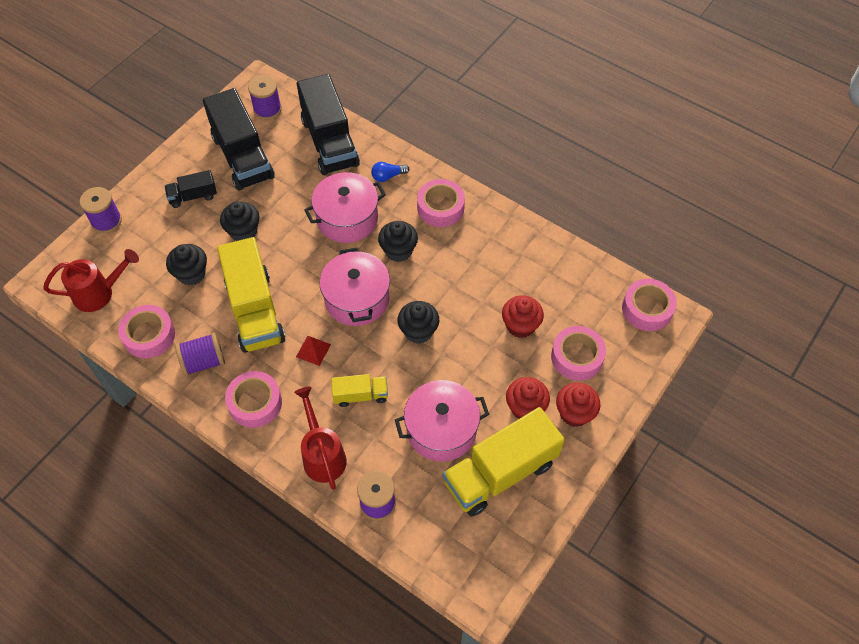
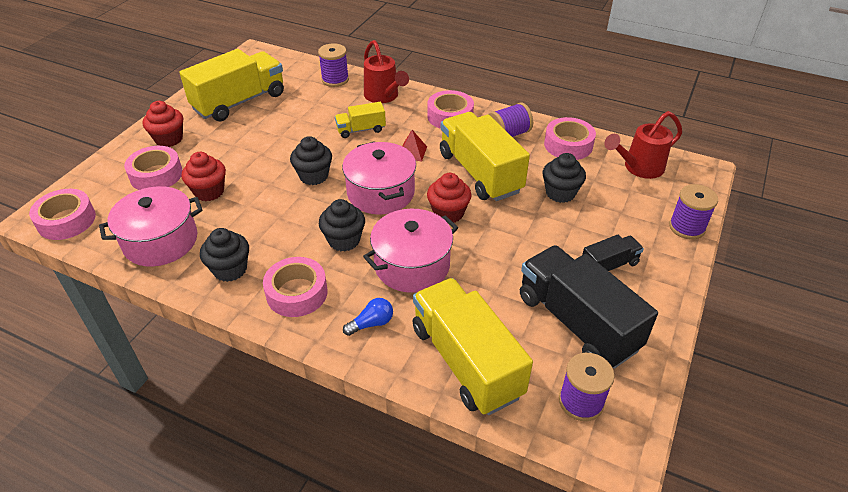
camera: 170 degrees right, 15 degrees down
black cupcake [220,201,260,241] -> black cupcake moved to [200,228,249,282]
black truck [297,74,360,175] -> yellow truck [413,278,533,415]
pink pot [395,380,489,462] -> pink pot moved to [99,186,203,267]
red cupcake [506,377,550,419] -> red cupcake moved to [427,173,472,223]

